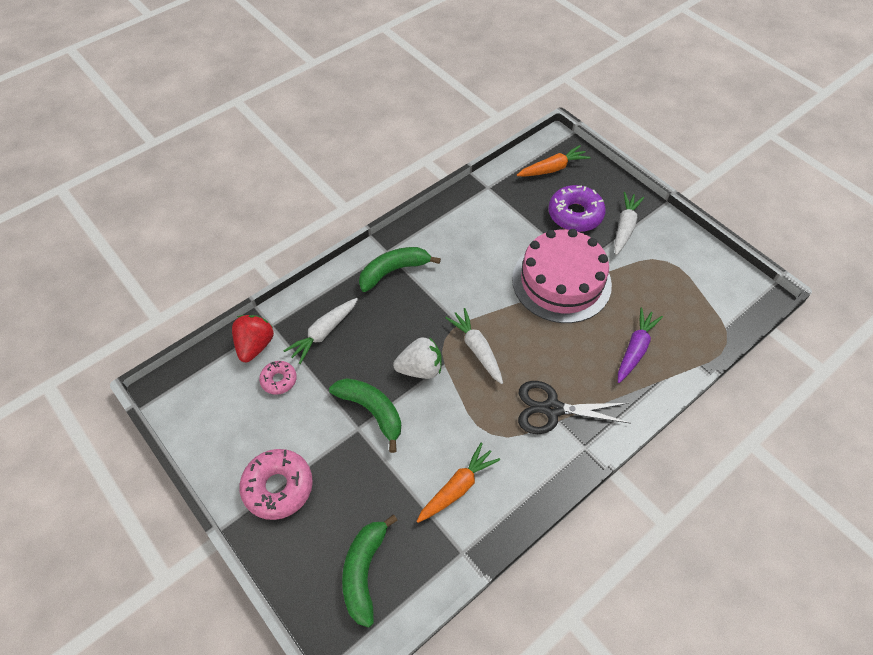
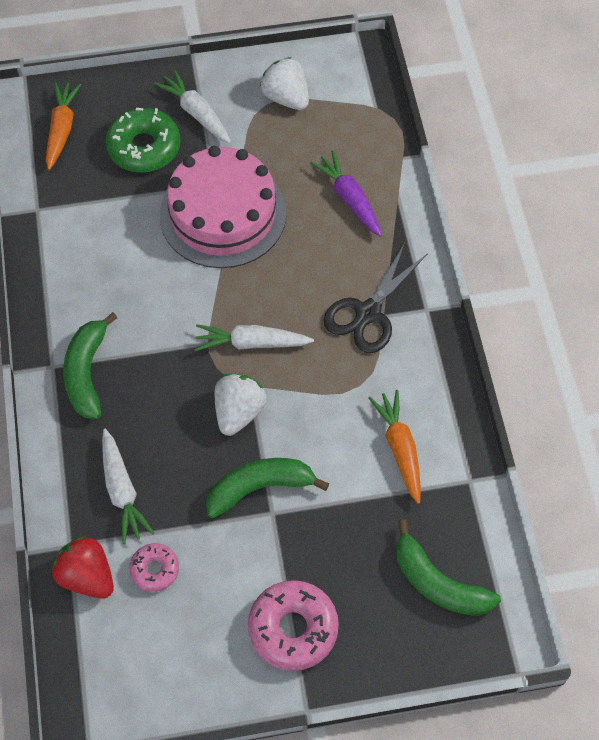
camera: 60 degrees left, 5 degrees up
purple donut [548,185,606,232] -> green donut [105,108,181,173]
none -> white strawberry [260,57,309,110]

